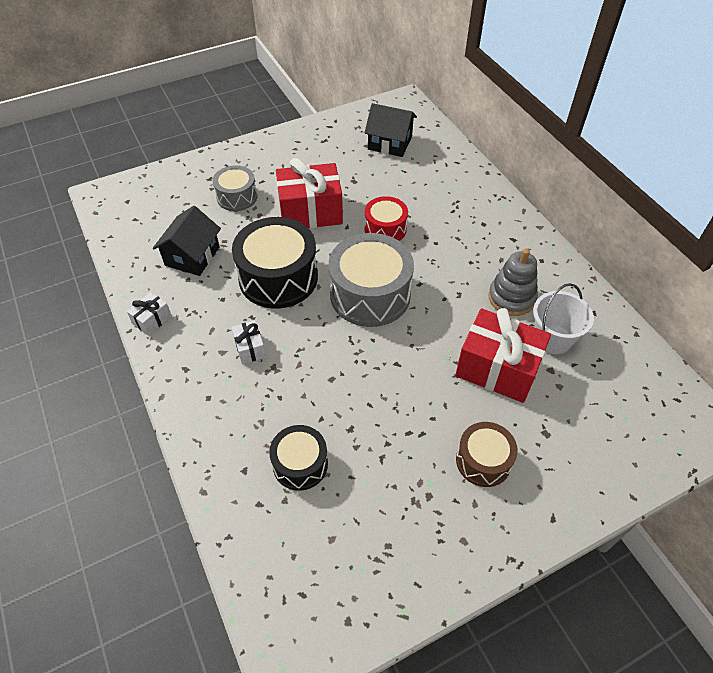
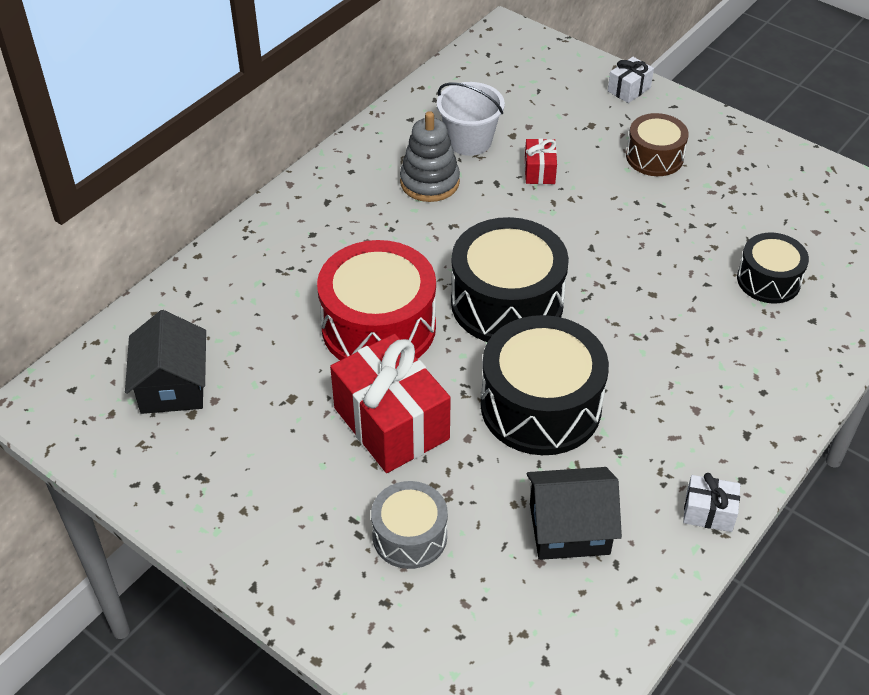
camera: 115 degrees left, 5 degrees down
white gift [231,320,266,364] -> white gift moved to [608,57,654,103]
grey drum [329,233,414,327] -> black drum [451,217,569,342]
red drum [364,196,408,241] -> red drum [317,240,436,360], size x1.76
red gift [455,308,551,403] -> red gift [525,138,557,184], size x0.46

